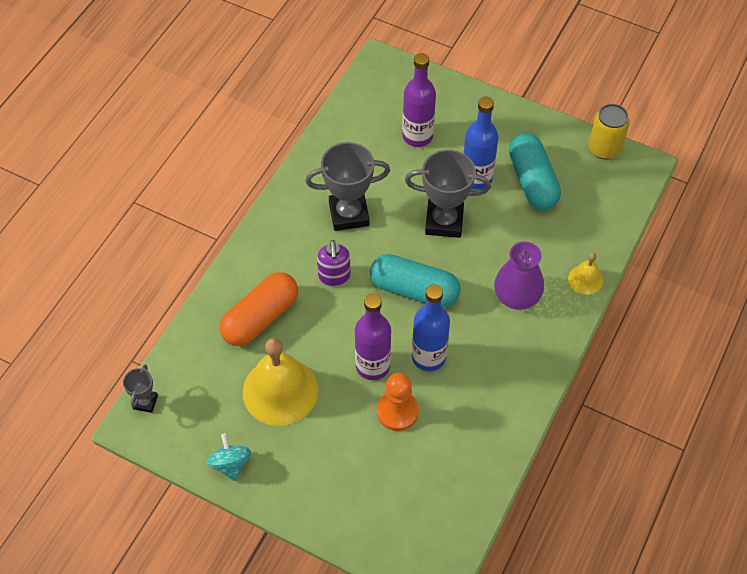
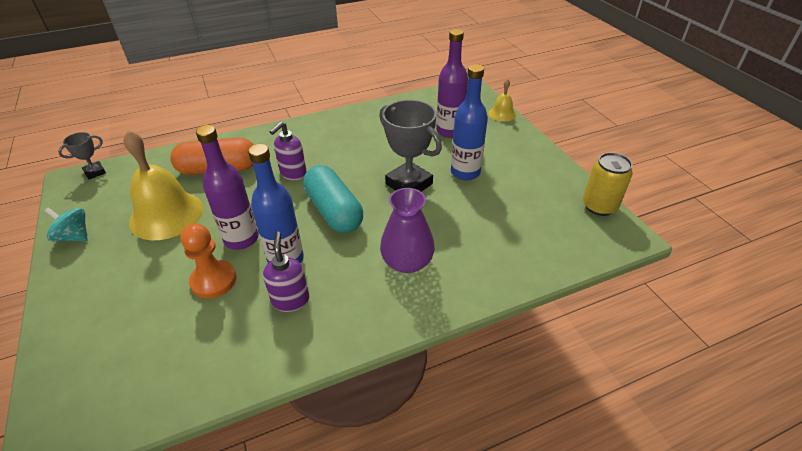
camera: 40 degrees right, 15 degrees down
turquoise spinning top [207,433,251,481] -> turquoise spinning top turned 90 degrees counterclockwise [45,207,88,241]
grey trophy [305,142,390,231] -> none
turquoise capsule [509,133,561,210] -> none
yellow bell [568,253,603,295] -> yellow bell moved to [489,79,516,122]
none -> purple soap dispenser [263,232,309,312]

